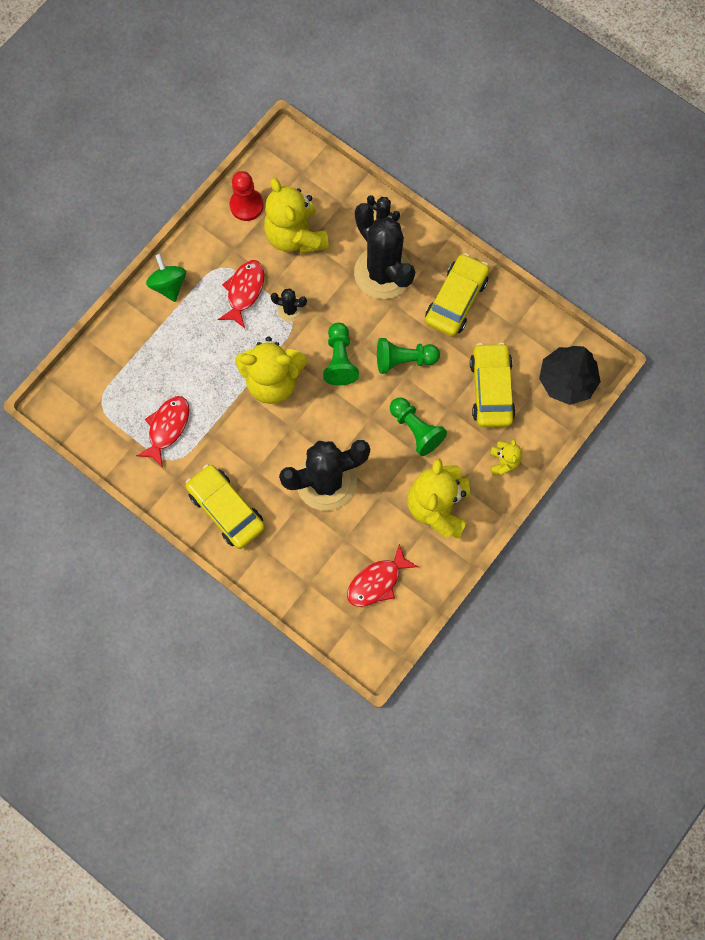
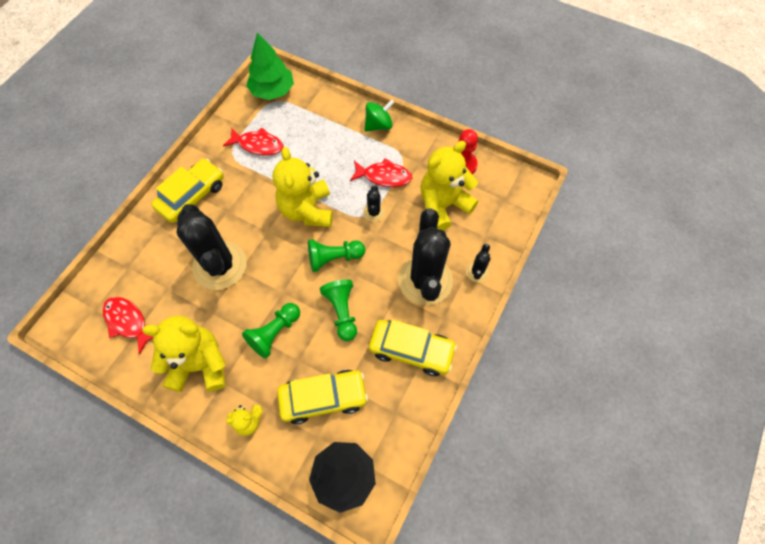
camera: 80 degrees right, 10 degrees down
black cactus [354,203,415,299] -> black cactus turned 45 degrees counterclockwise [398,208,453,305]
none -> green tree [246,32,294,100]

